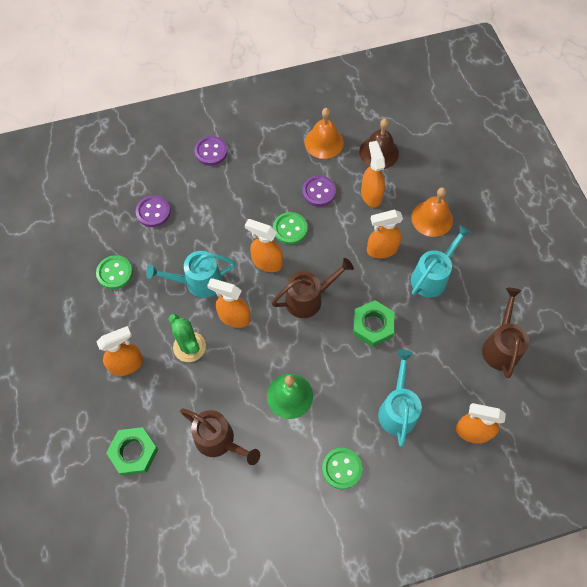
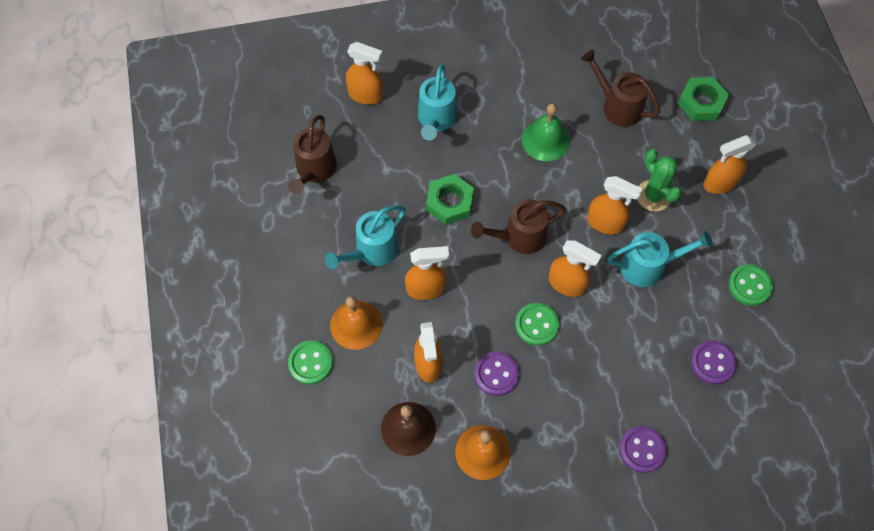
camera: 175 degrees left, 0 degrees up
green button [322,448,363,489] -> green button moved to [288,341,333,384]

